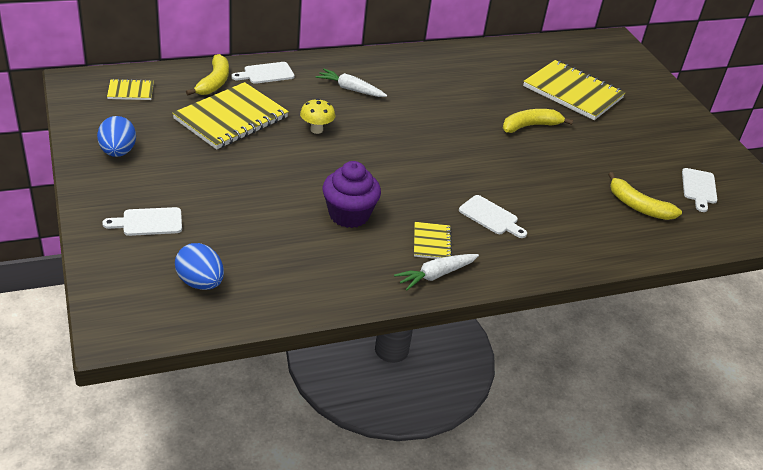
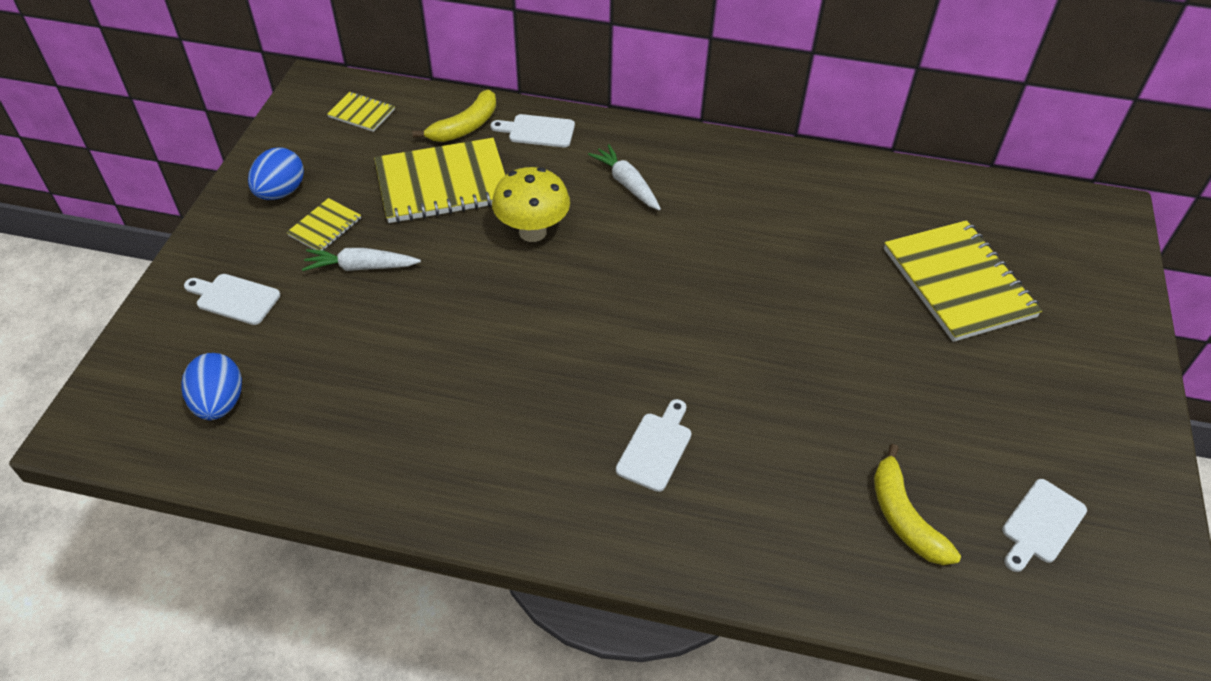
camera: 35 degrees right, 10 degrees up
yellow mushroom [300,99,335,134] -> yellow mushroom [492,167,570,242], size x1.57
purple cupcake [323,161,381,228] -> none
white carrot [394,254,479,290] -> white carrot moved to [302,248,421,271]
yellow notebook [414,222,452,259] -> yellow notebook moved to [286,198,361,251]
white cutting board [459,195,527,238] -> white cutting board turned 135 degrees counterclockwise [616,399,691,492]
yellow banana [503,109,573,133] -> none

